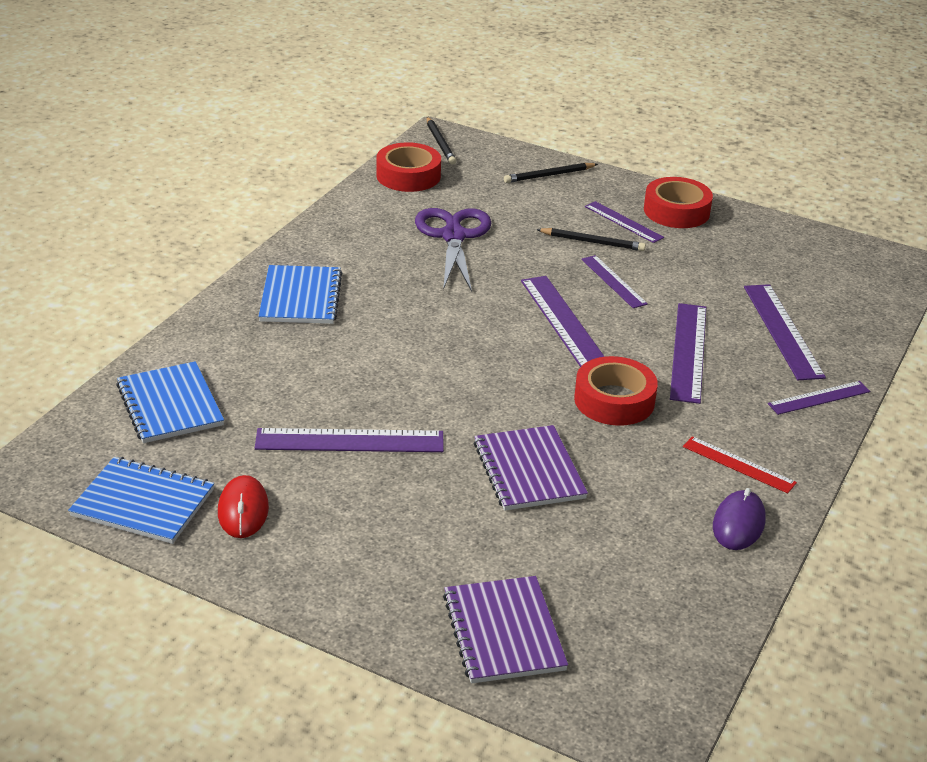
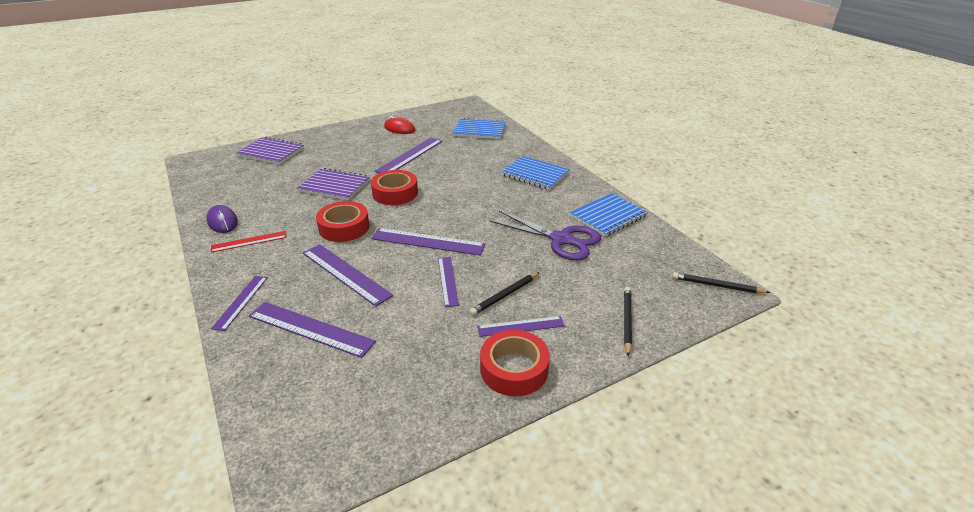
camera: 125 degrees right, 0 degrees up
blue notebook [68,457,214,544] -> blue notebook moved to [570,193,648,237]
red tape [376,142,441,192] -> red tape moved to [371,170,418,205]
purple ruler [581,255,648,308] -> purple ruler turned 75 degrees clockwise [438,257,459,307]

